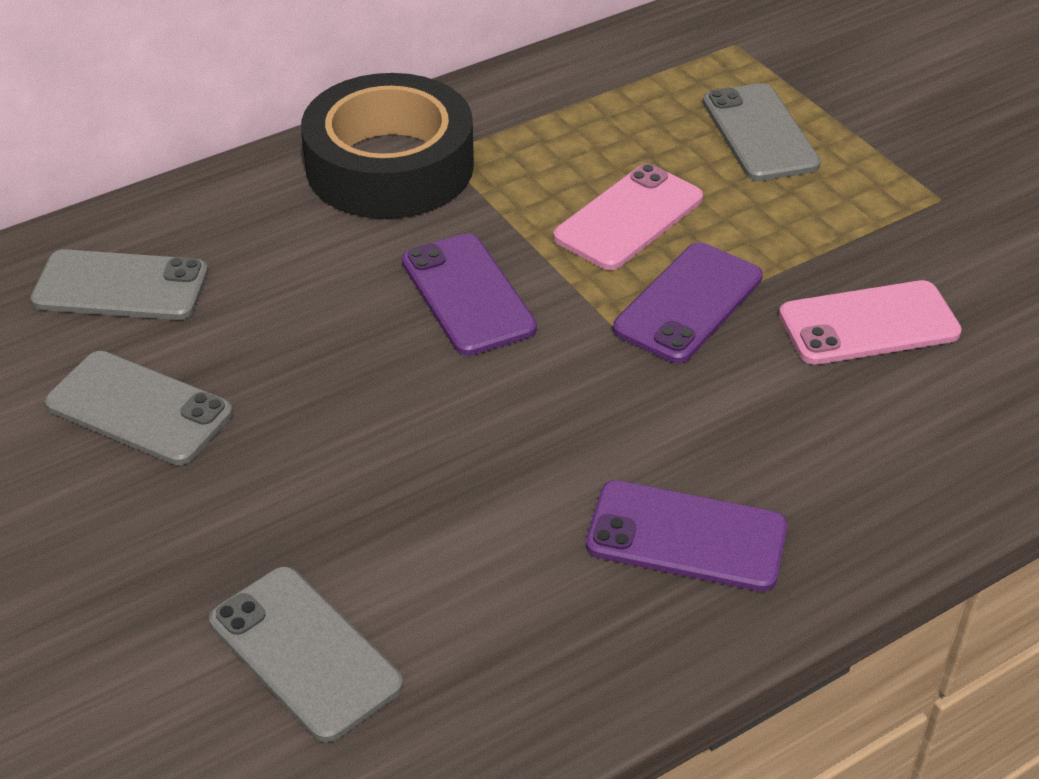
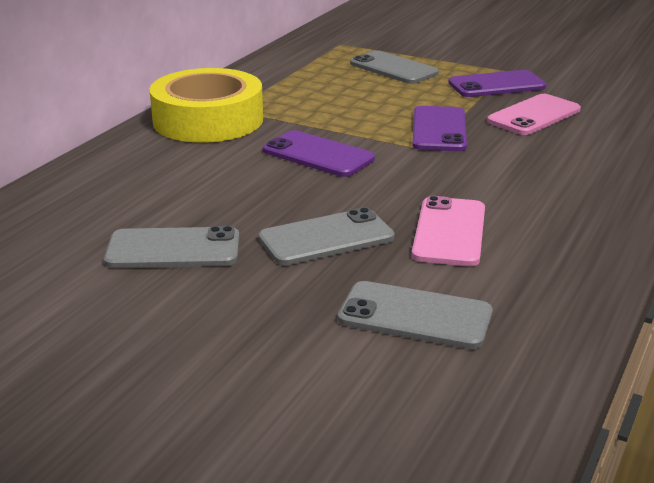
camera: 30 degrees left, 15 degrees down
grey phone [30,249,208,320] -> grey phone moved to [259,207,395,265]
black tape [301,73,474,219] -> yellow tape [149,68,263,143]
pink phone [553,164,703,270] -> pink phone moved to [412,196,485,266]
purple phone [586,480,788,591] -> purple phone moved to [448,70,546,97]

